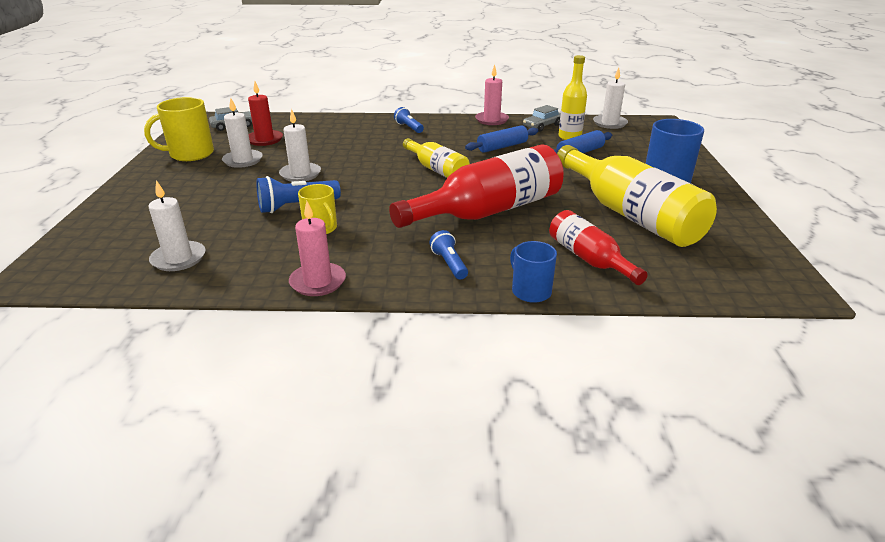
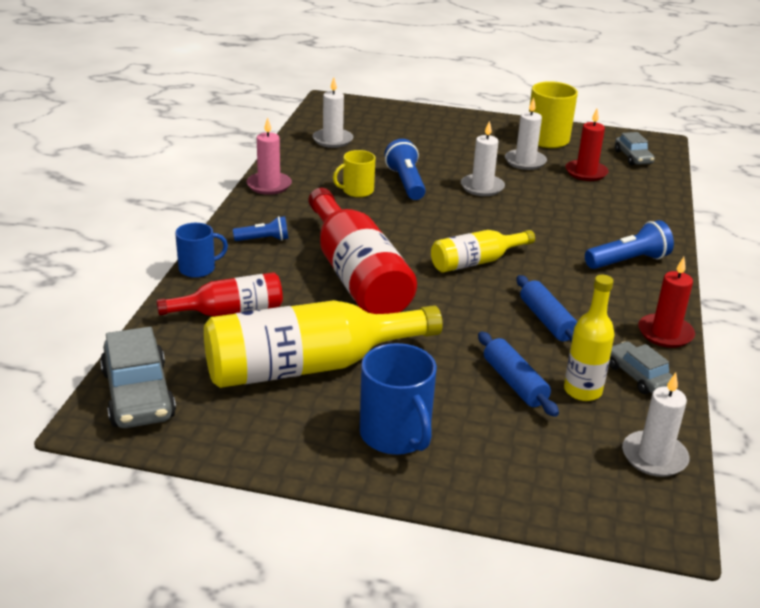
camera: 100 degrees right, 0 degrees up
blue flashlight [394,107,424,133] -> blue flashlight [585,220,674,269], size x1.59
pink candle [475,64,509,125] -> red candle [638,257,695,348]
none -> grey car [100,327,176,428]

